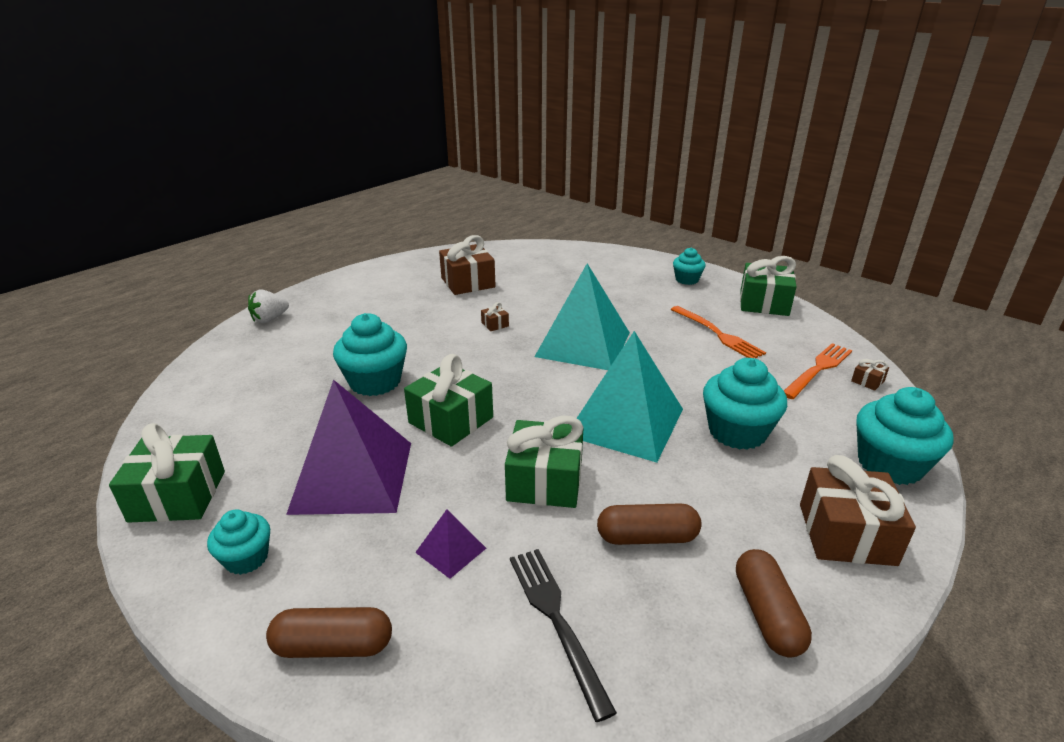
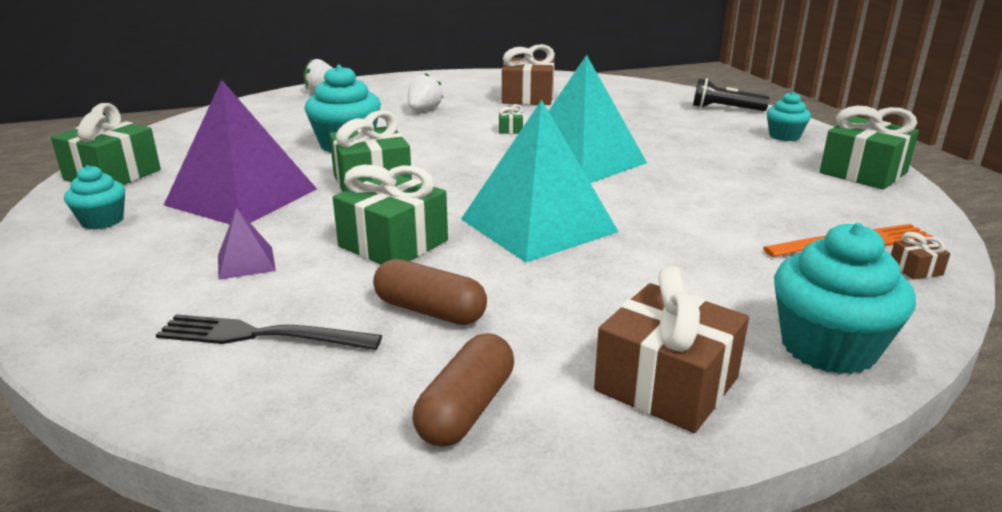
camera: 30 degrees right, 5 degrees down
brown capsule [266,607,392,658] -> none
brown gift [481,302,509,331] -> green gift [499,105,523,134]
black fork [510,549,617,722] -> black fork turned 90 degrees counterclockwise [156,314,382,350]
orange fork [671,306,766,358] -> none
turquoise cupcake [703,358,787,450] -> none
none -> white strawberry [408,73,443,110]
none -> black flashlight [693,78,770,111]

